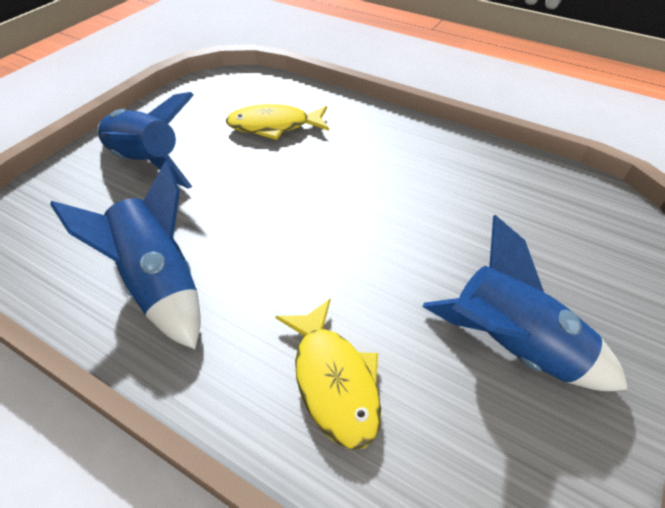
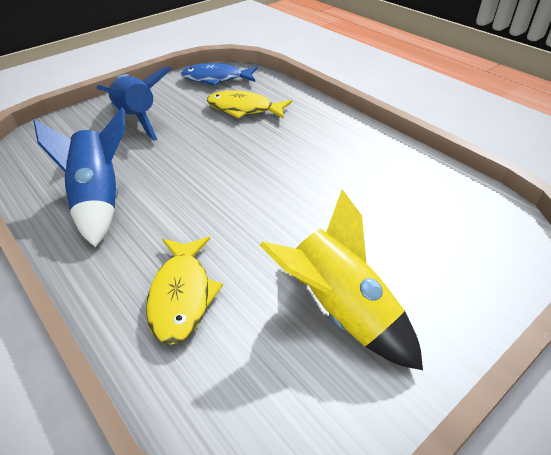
camera: 20 degrees right, 5 degrees down
blue rocket [422,215,628,391] -> yellow rocket [259,189,423,370]
none -> blue fish [181,63,258,86]

